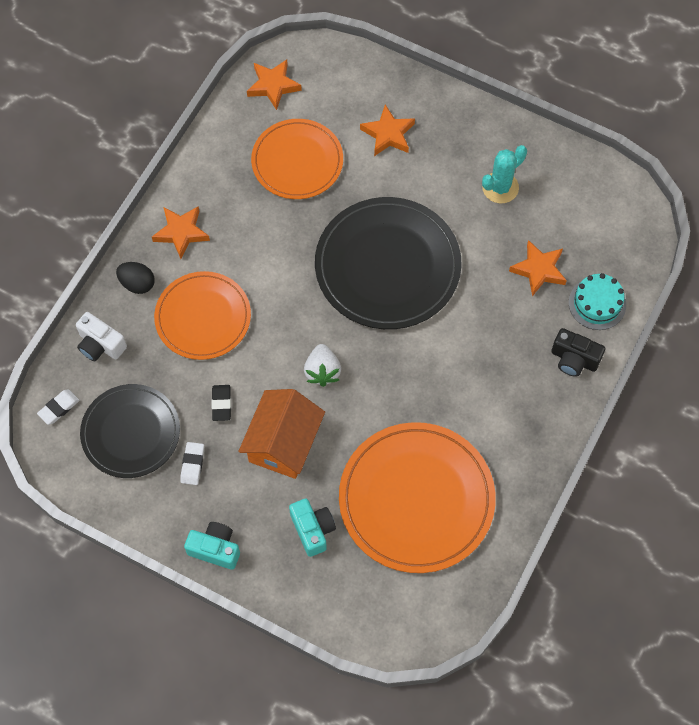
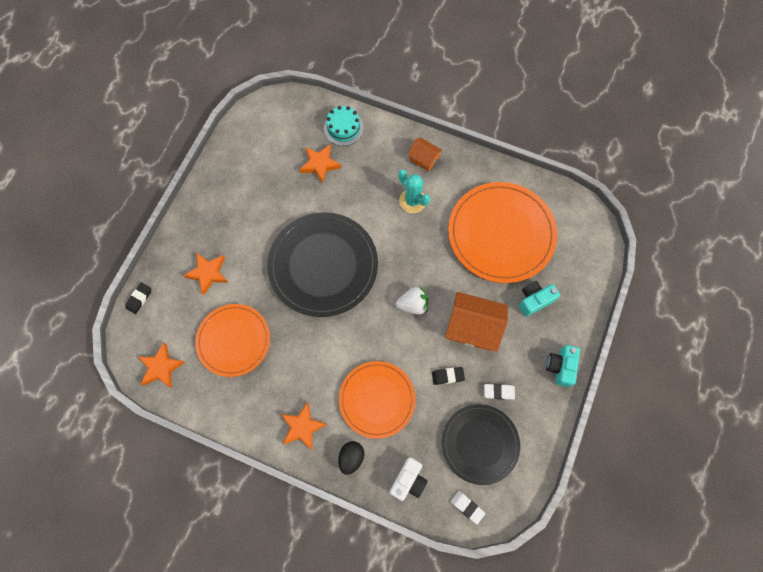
camera: 95 degrees left, 5 degrees up
turquoise cactus [482,145,527,203] -> turquoise cactus moved to [398,170,430,213]
black camera [551,328,606,377] -> none
none -> black eraser [125,282,151,314]
none -> orange house [408,137,442,171]

